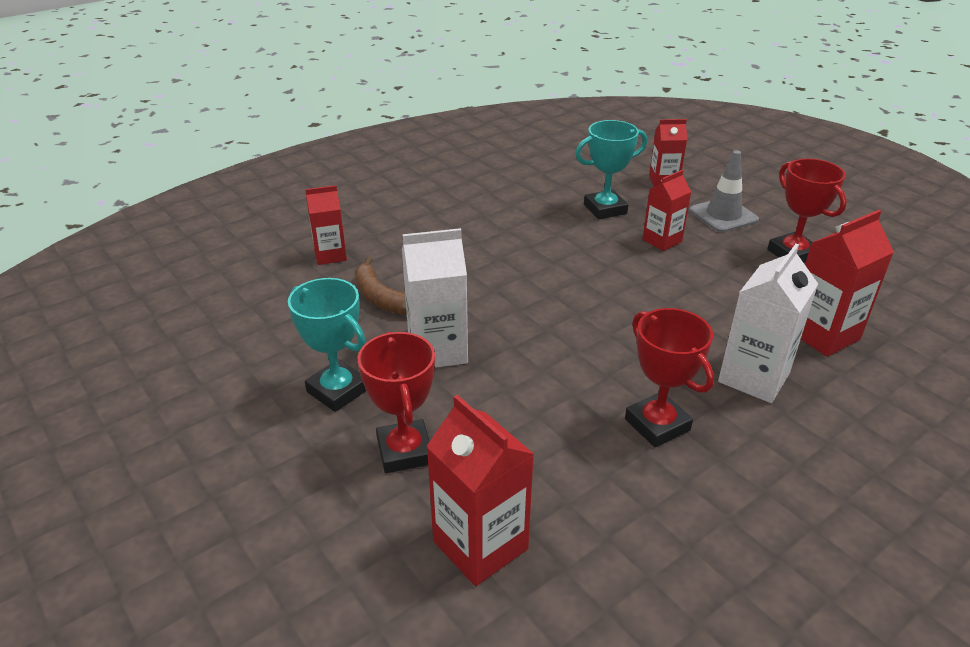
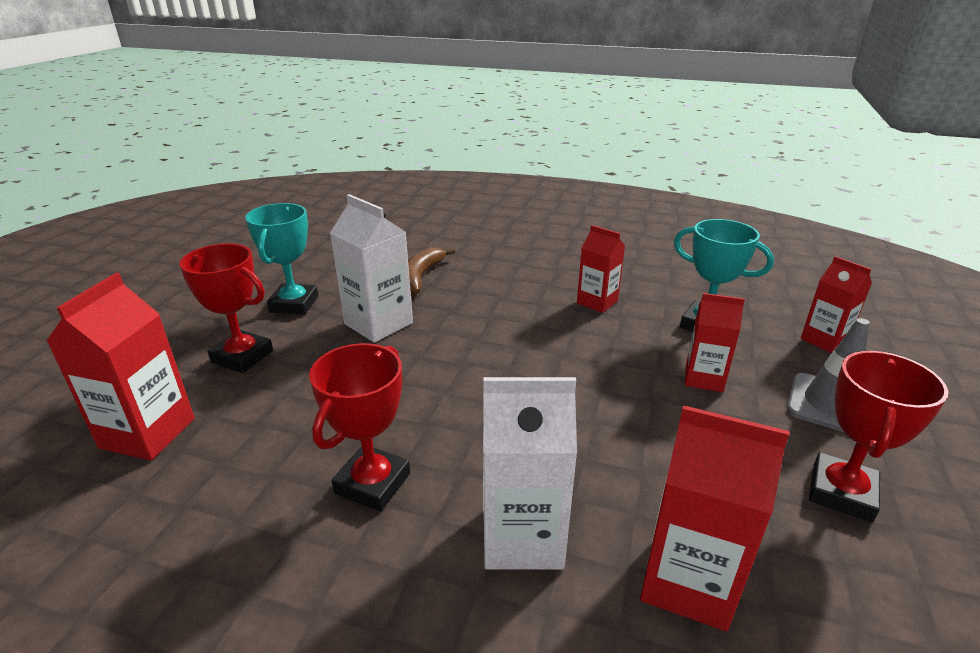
camera: 55 degrees right, 5 degrees down
red carton [305,185,347,265] -> red carton moved to [577,225,625,313]
red trophy [358,331,435,473] -> red trophy turned 75 degrees clockwise [179,243,273,373]

